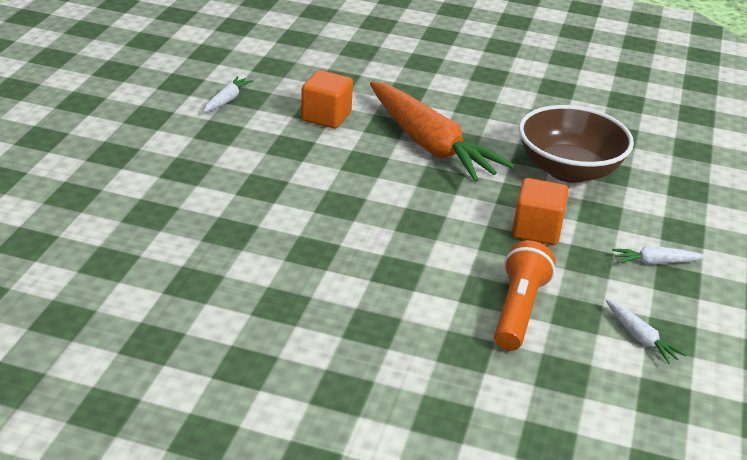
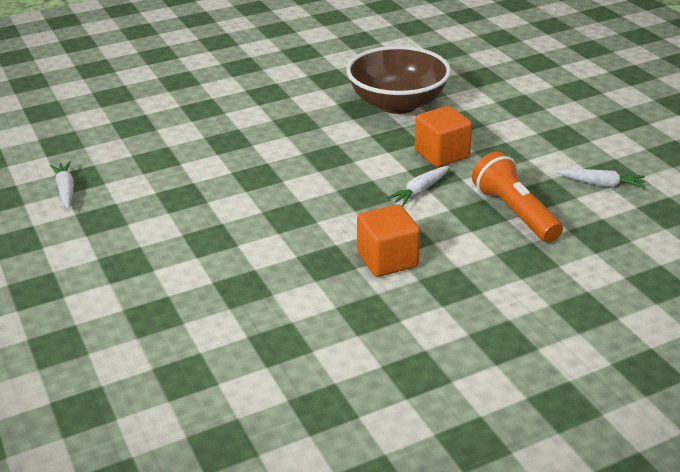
camera: 40 degrees left, 0 degrees up
orange cube [301,70,353,128] -> orange cube moved to [357,204,420,277]
orange carrot [370,82,514,182] -> none
white carrot [612,247,706,264] -> white carrot moved to [387,166,450,206]

